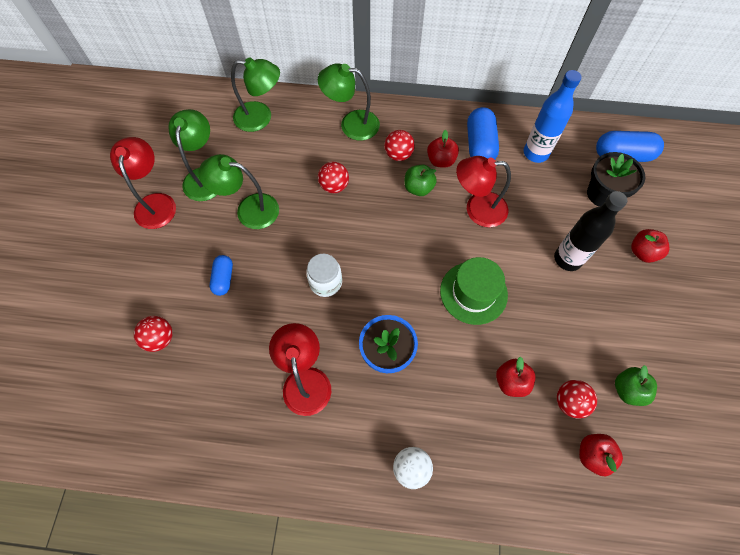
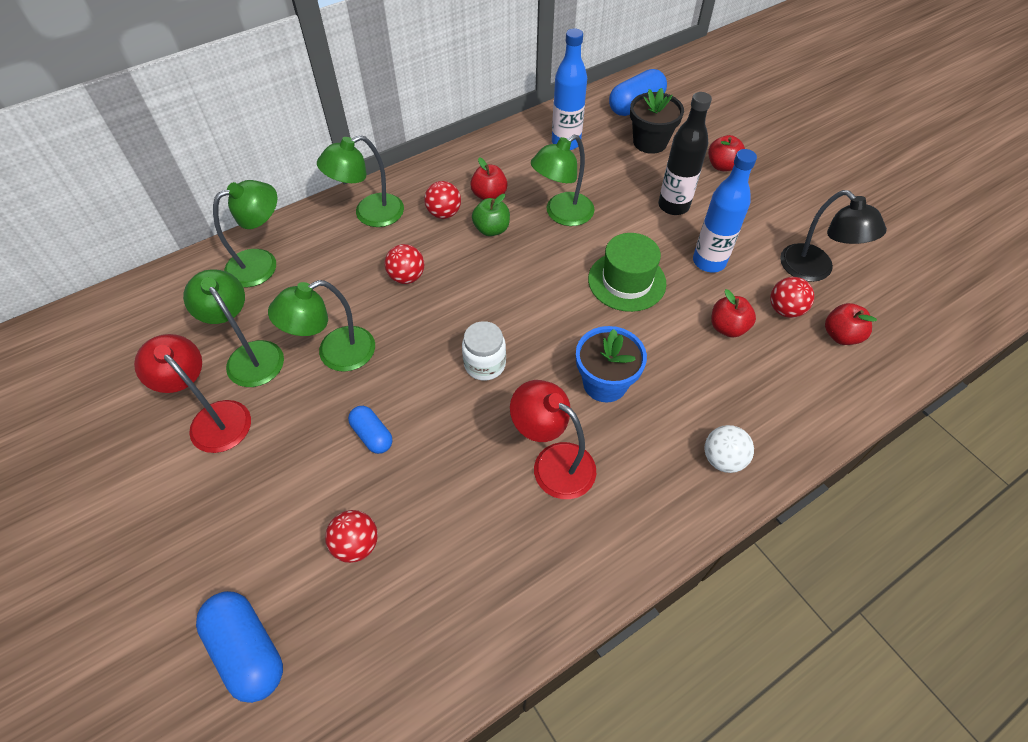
camera: 40 degrees left, 10 degrees down
red lamp [456,156,511,227] -> green lamp [531,135,595,226]
blue capsule [467,107,499,159] -> blue capsule moved to [196,591,283,703]
green apple [615,365,657,406] -> black lamp [780,190,887,282]
none -> blue bottle [693,149,757,273]

